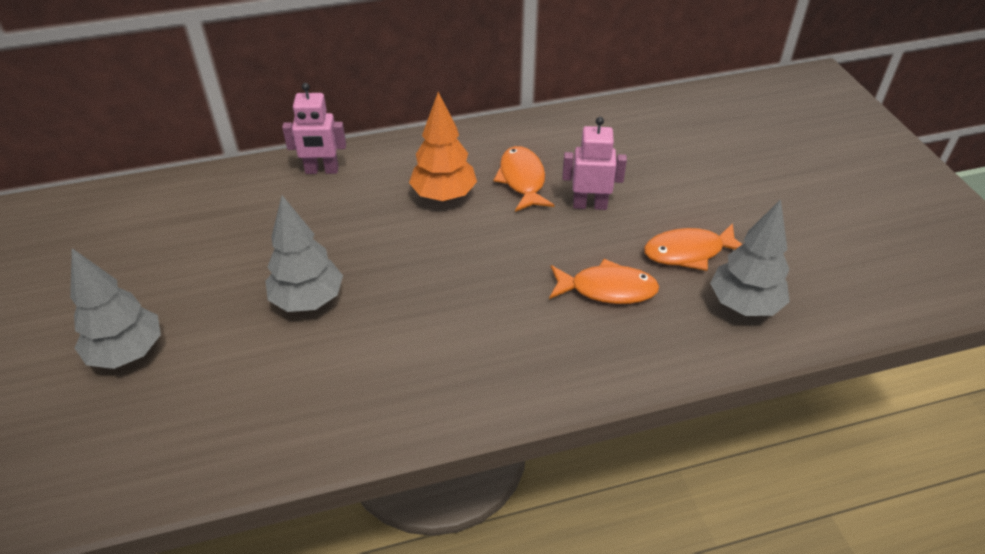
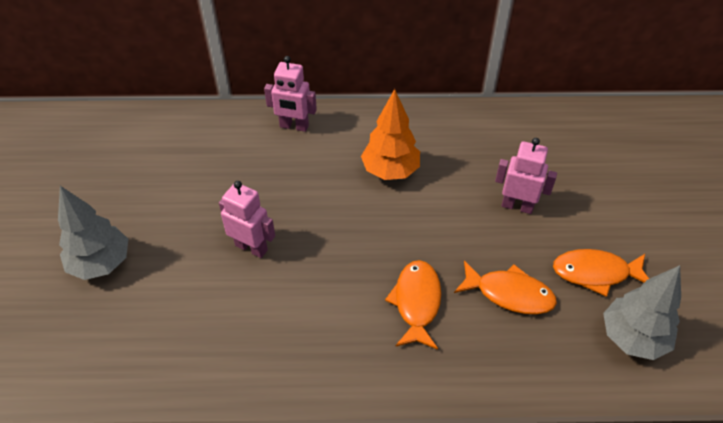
camera: 15 degrees right, 5 degrees up
grey tree [265,195,343,312] -> pink robot [219,181,275,258]
orange fish [493,146,554,212] -> orange fish moved to [385,260,441,350]

